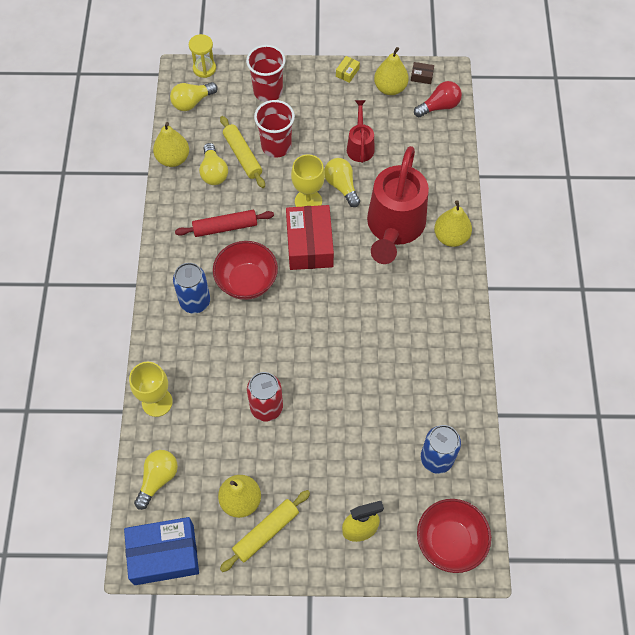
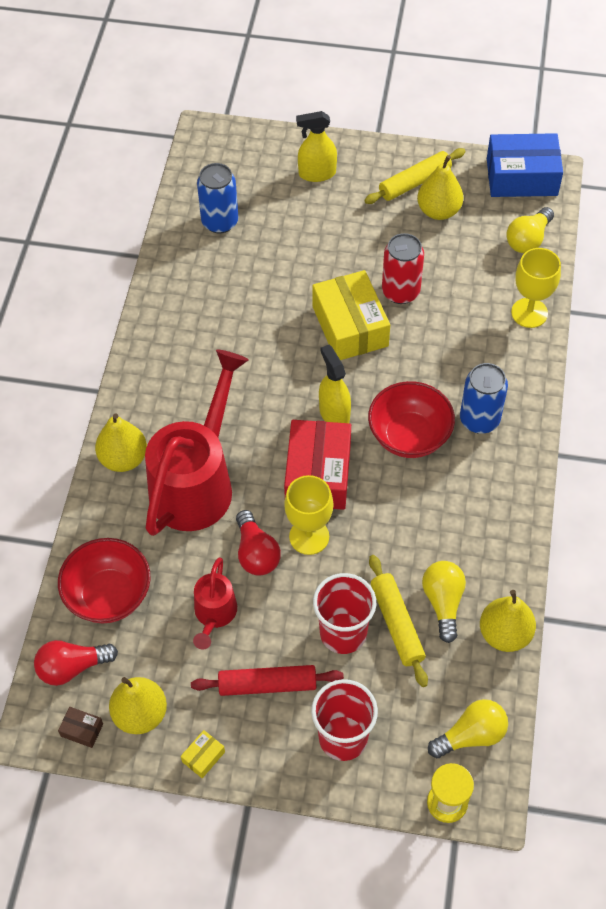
camera: 170 degrees left, 5 degrees down
red rolling pin [175,210,274,237] -> red rolling pin moved to [191,665,344,696]
yellow light bulb [324,158,360,207] -> red light bulb [236,510,281,576]
red bowl [417,499,491,573] -> red bowl moved to [58,538,150,623]
none -> yellow box [312,270,390,360]
none -> yellow spray bottle [319,345,351,423]

